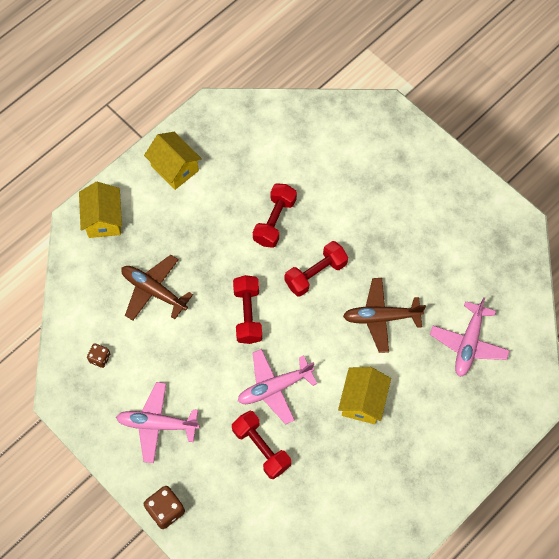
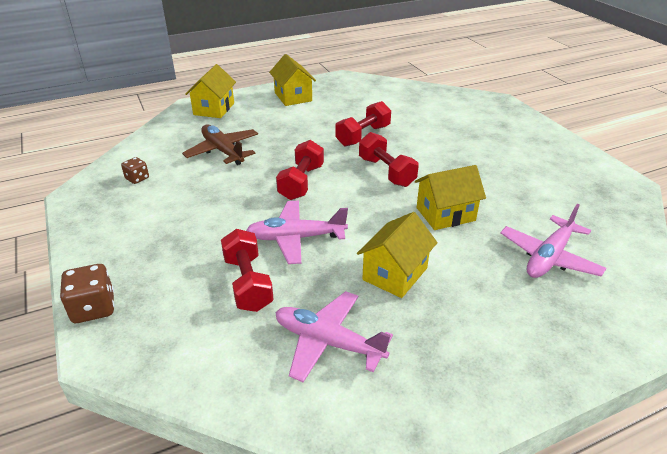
camera: 20 degrees right, 30 degrees down
pink plane [116,382,199,463] -> pink plane moved to [275,291,393,382]
red dumbbell [284,241,348,297] -> red dumbbell turned 75 degrees clockwise [359,132,419,187]
brown plane [343,278,426,353] -> yellow house [415,165,486,230]

